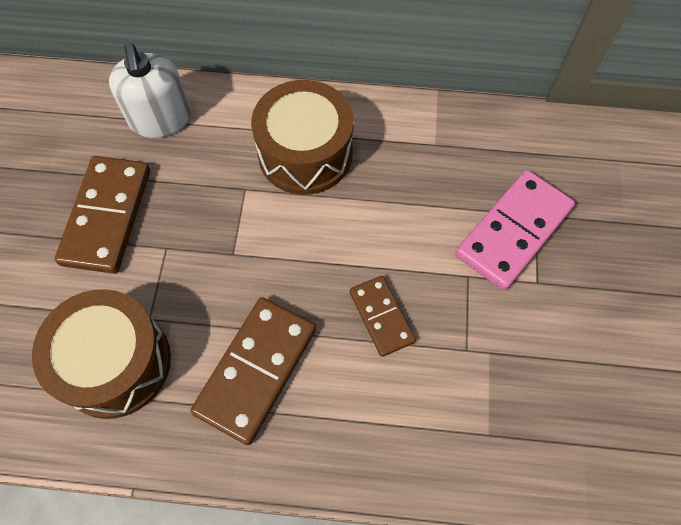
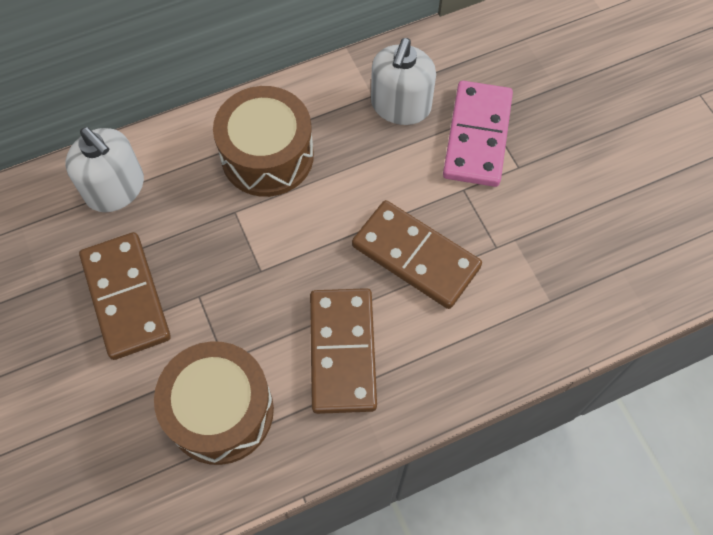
camera: 30 degrees left, 0 degrees up
brown domino [349,276,416,357] -> brown domino [352,200,482,309], size x1.70
none -> white soap dispenser [371,38,436,125]

